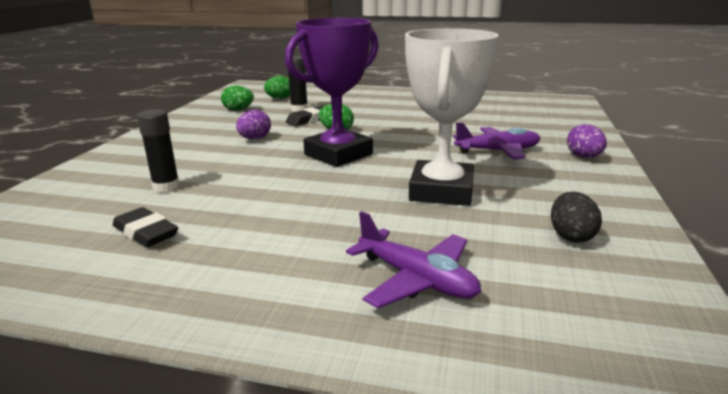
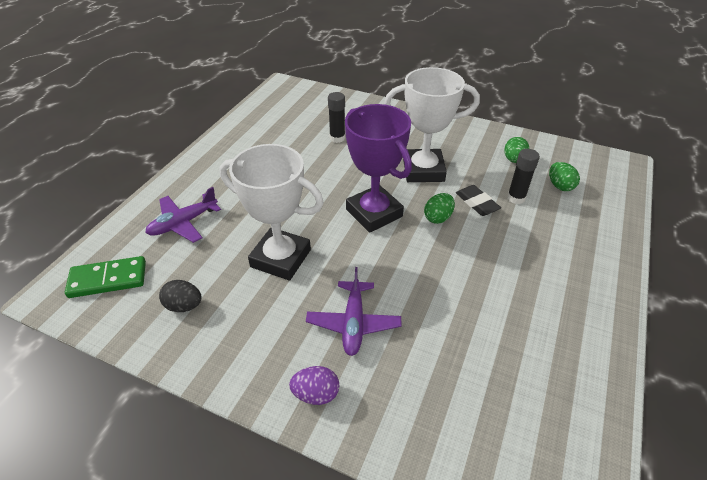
camera: 100 degrees right, 20 degrees up
black eraser [113,207,178,247] -> none
purple egg [236,110,271,139] -> white trophy [384,67,480,182]
none -> green domino [65,256,146,298]

